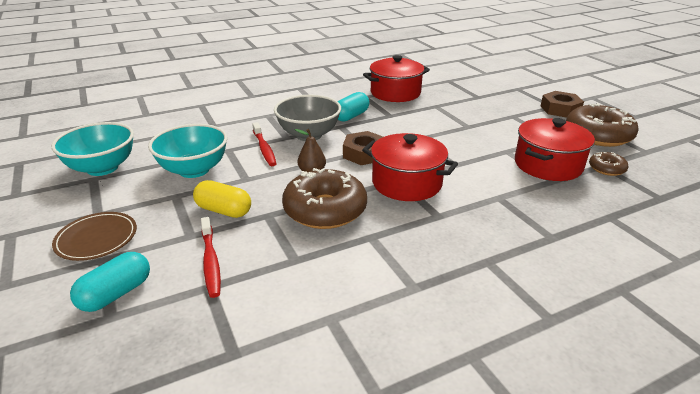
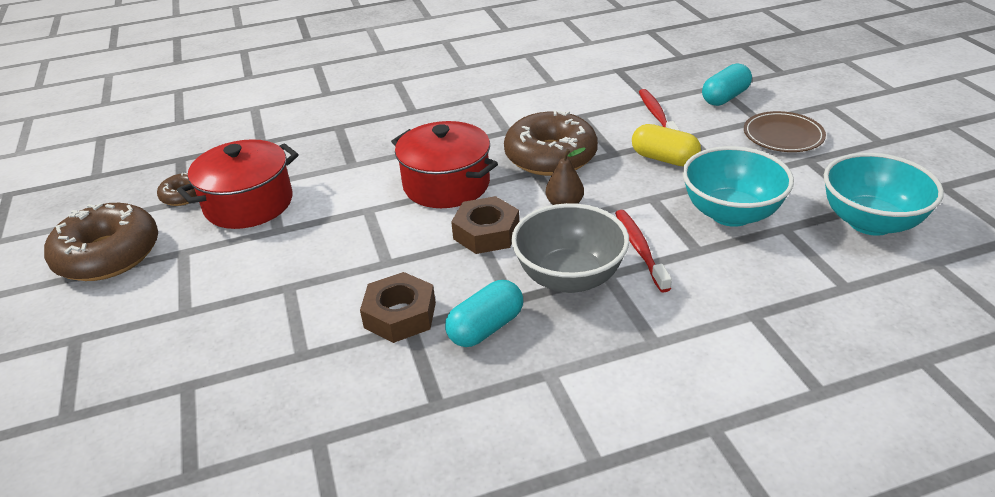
camera: 170 degrees left, 5 degrees up
red pot [363,55,430,102] -> none
brown nut [541,91,584,118] -> brown nut moved to [360,272,436,343]

